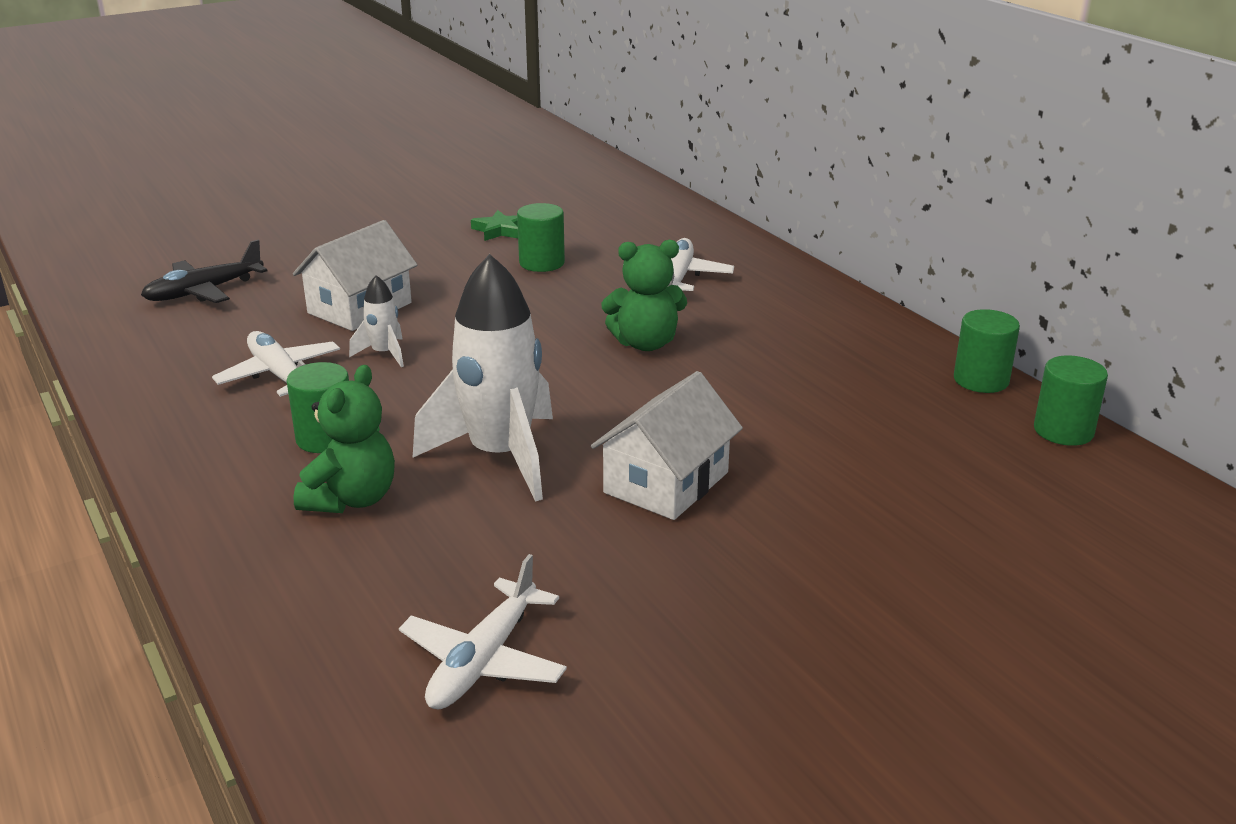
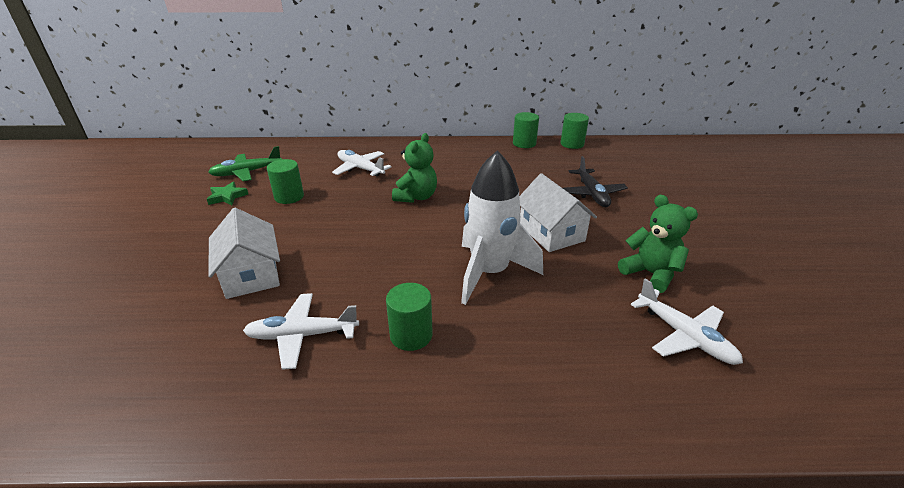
camera: 60 degrees left, 5 degrees up
black plane [141,240,267,303] -> black plane moved to [563,156,628,207]
green teddy bear [294,365,395,513] -> green teddy bear moved to [618,195,698,293]
white rocket [349,275,404,367] -> none
none -> green plane [208,146,282,181]

